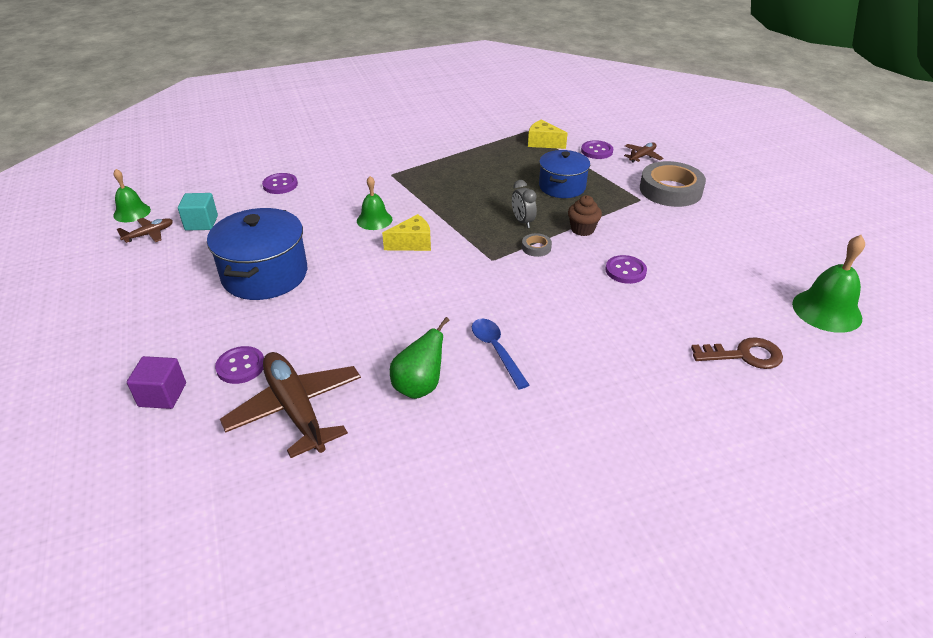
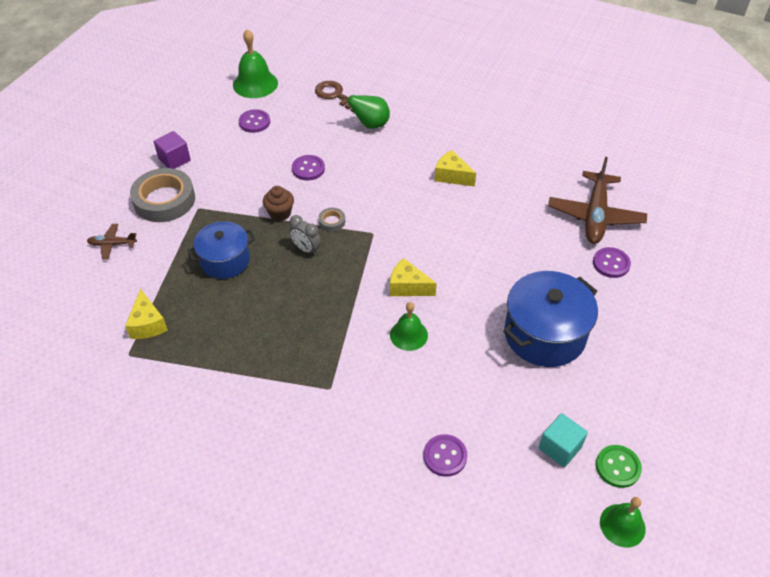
camera: 135 degrees left, 10 degrees up
brown plane [117,218,173,243] -> green button [596,445,642,488]
purple cube [127,356,186,409] -> purple cube moved to [154,131,191,169]
green pear [390,317,449,399] -> green pear moved to [339,95,390,129]
blue spoon [472,318,529,389] -> yellow cheese [435,150,476,187]
grey clock [512,180,537,228] -> grey clock turned 105 degrees clockwise [289,215,321,255]
purple button [581,140,613,159] -> purple button moved to [239,109,270,133]

